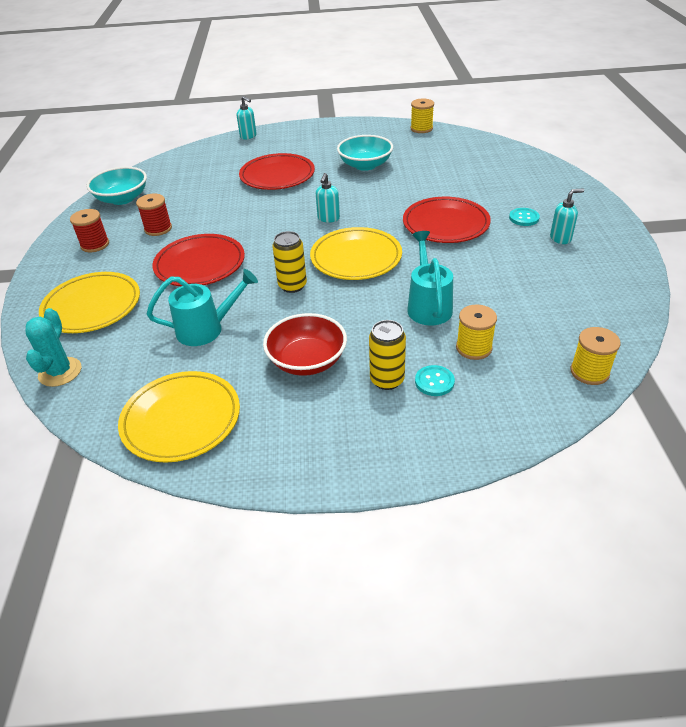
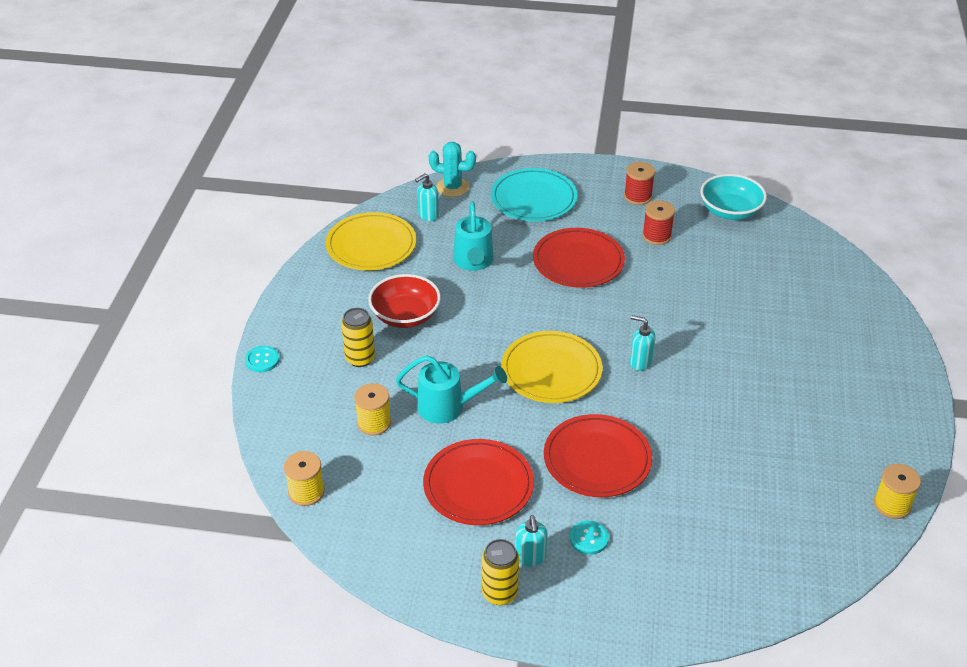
camera: 100 degrees right, 0 degrees up
yellow plate [39,272,140,333] -> turquoise plate [491,168,577,221]
turquoise soap dispenser [237,96,257,140] -> turquoise soap dispenser moved to [415,173,439,221]
red plate [239,153,315,190] -> red plate moved to [423,439,534,525]
yellow can [272,231,307,293] -> yellow can moved to [482,539,519,605]
turquoise bowl [337,135,393,171] -> none
turquoise button [415,365,455,396] -> turquoise button moved to [245,346,279,372]

